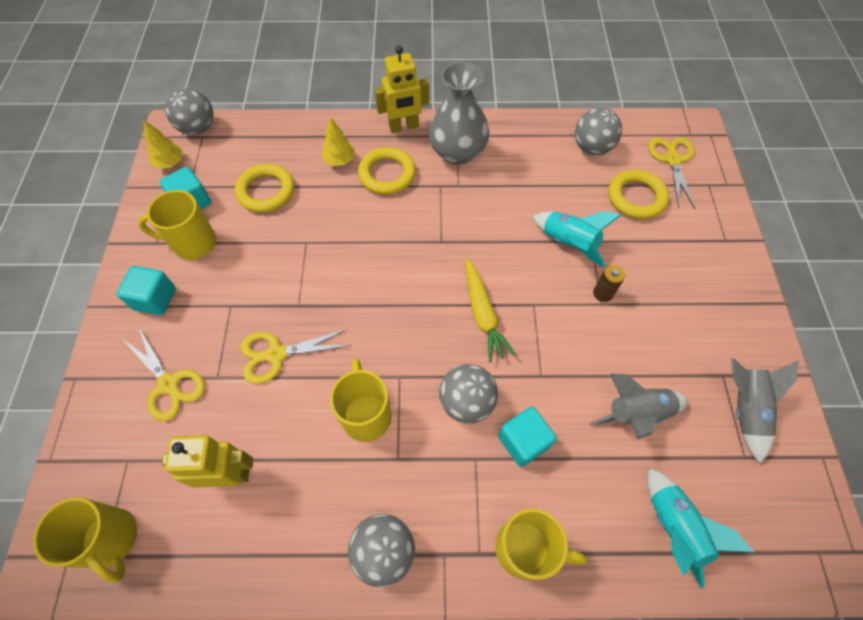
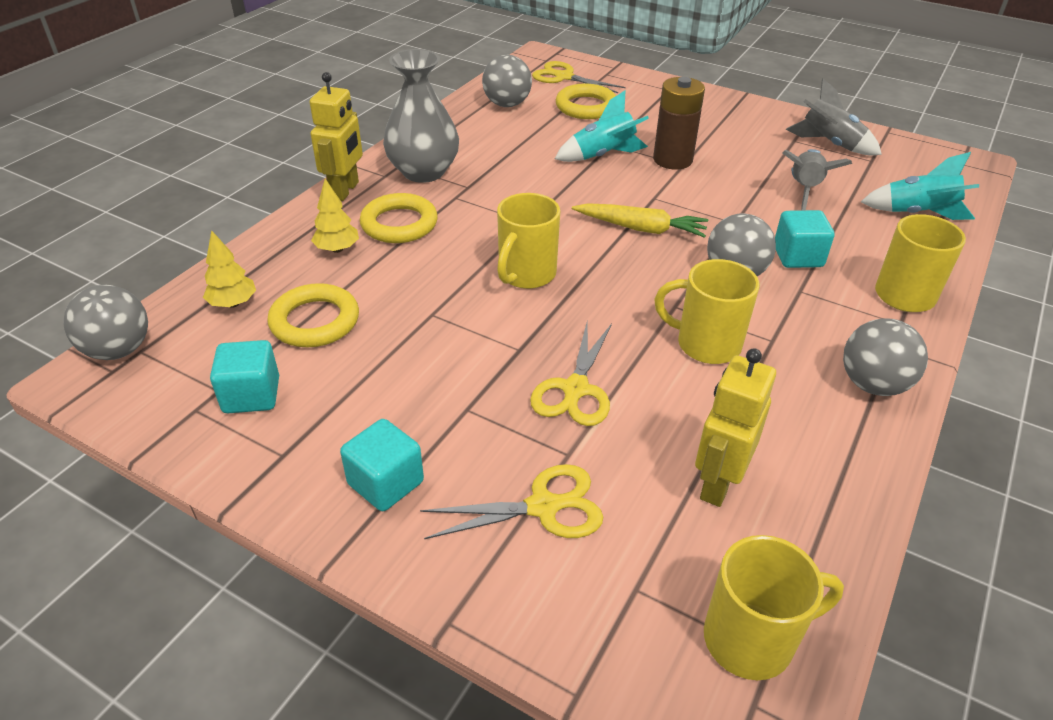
camera: 60 degrees left, 20 degrees down
yellow mug [138,190,216,260] -> yellow mug moved to [497,193,560,289]
yellow tree [143,120,183,169] -> yellow tree moved to [203,230,256,308]
brown battery [593,265,625,302] -> brown battery [653,77,705,170], size x1.88

